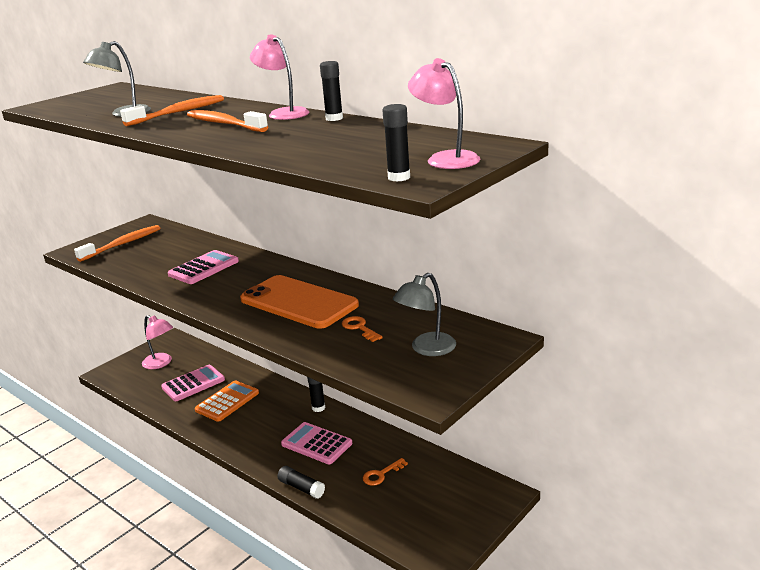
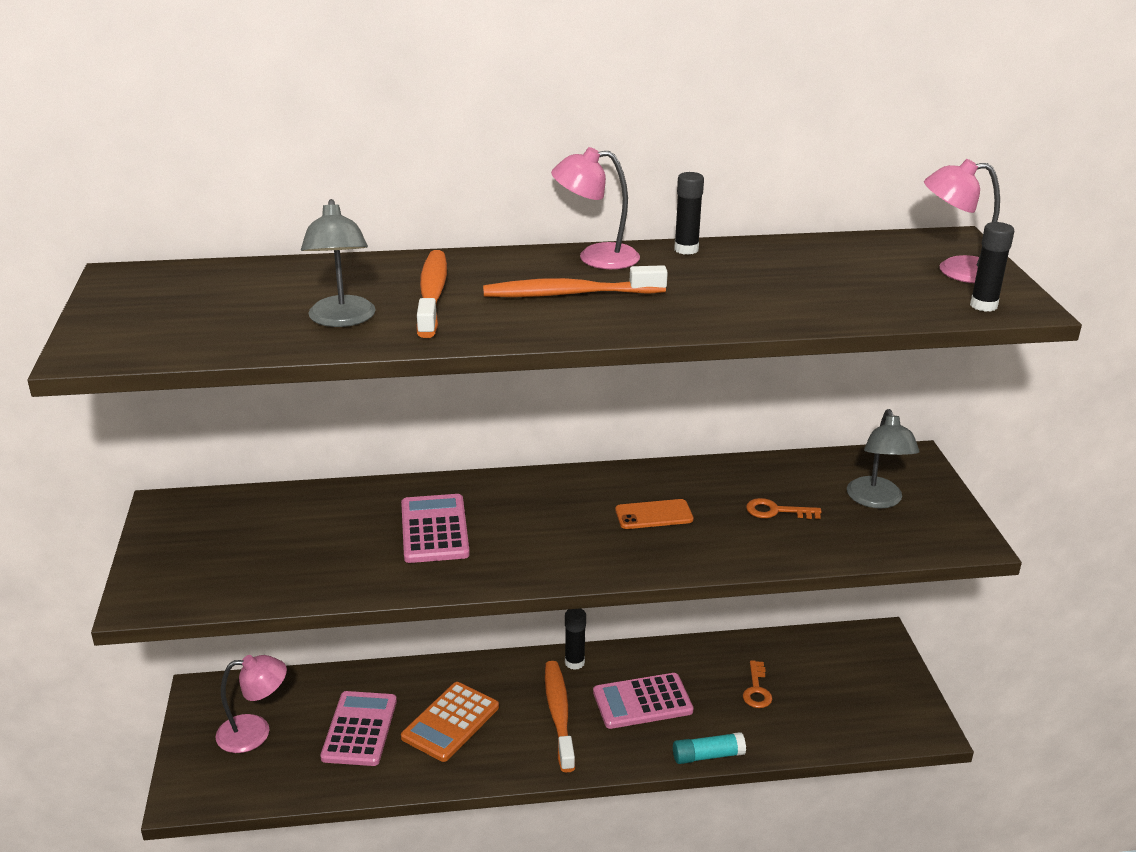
camera: 50 degrees left, 5 degrees up
orange toothbrush [74,225,160,262] -> orange toothbrush moved to [545,661,575,772]
orange calculator [195,380,259,422] -> orange calculator turned 135 degrees counterclockwise [401,682,499,762]
orange phone [240,275,359,329] -> orange phone [615,499,693,529], size x0.44
black glue stick [277,466,325,499] -> turquoise glue stick [673,732,746,764]

